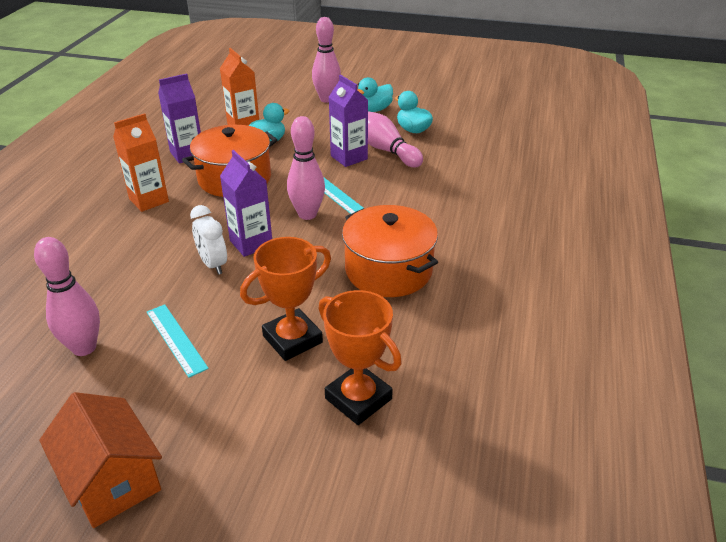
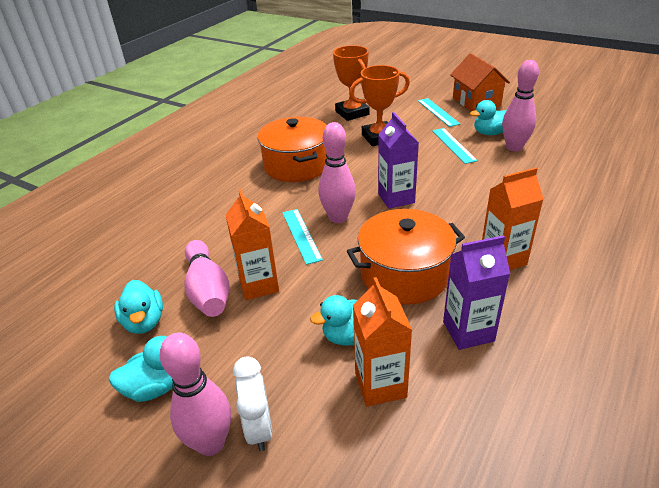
camera: 160 degrees left, 0 degrees up
white clock [190,205,227,275] -> white clock moved to [233,356,273,451]
purple carton [329,75,368,167] -> orange carton [226,189,279,300]
none -> turquoise ruler [418,98,460,127]
none -> turquoise duck [470,100,506,135]

